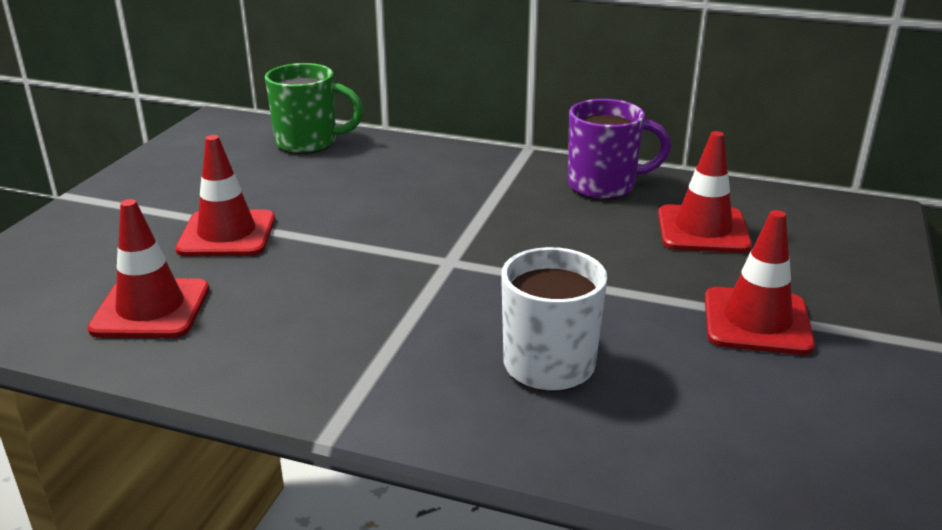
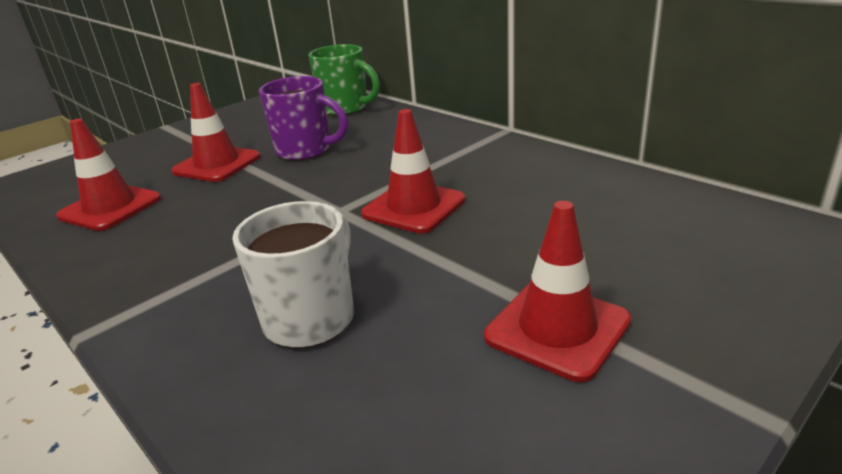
camera: 30 degrees right, 0 degrees up
purple mug [568,99,671,200] -> purple mug moved to [259,76,348,161]
red traffic cone [658,131,752,253] -> red traffic cone moved to [361,109,465,233]

